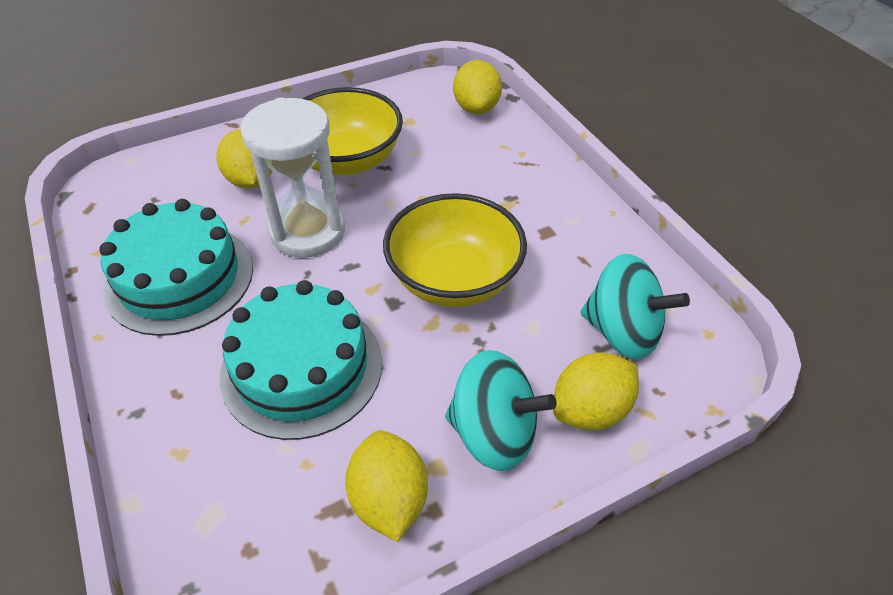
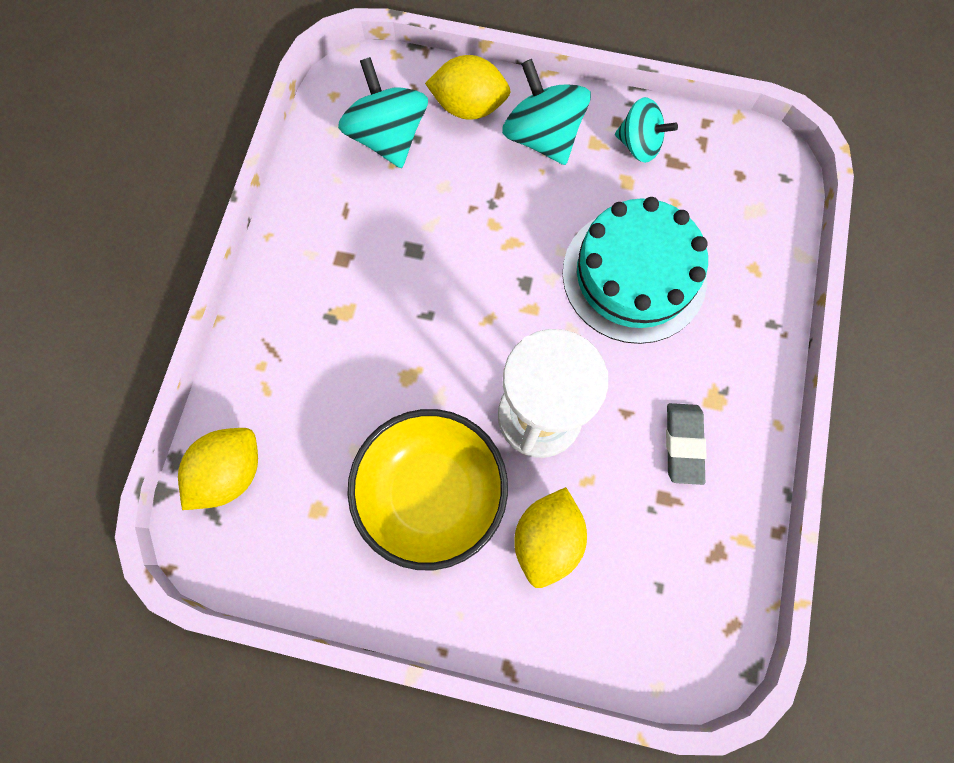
camera: 140 degrees left, 25 degrees up
turquoise cake [99,199,253,336] -> grey eraser [666,403,707,485]
yellow lemon [345,430,428,542] -> turquoise spinning top [615,97,678,163]
yellow bowl [383,193,527,307] -> none

